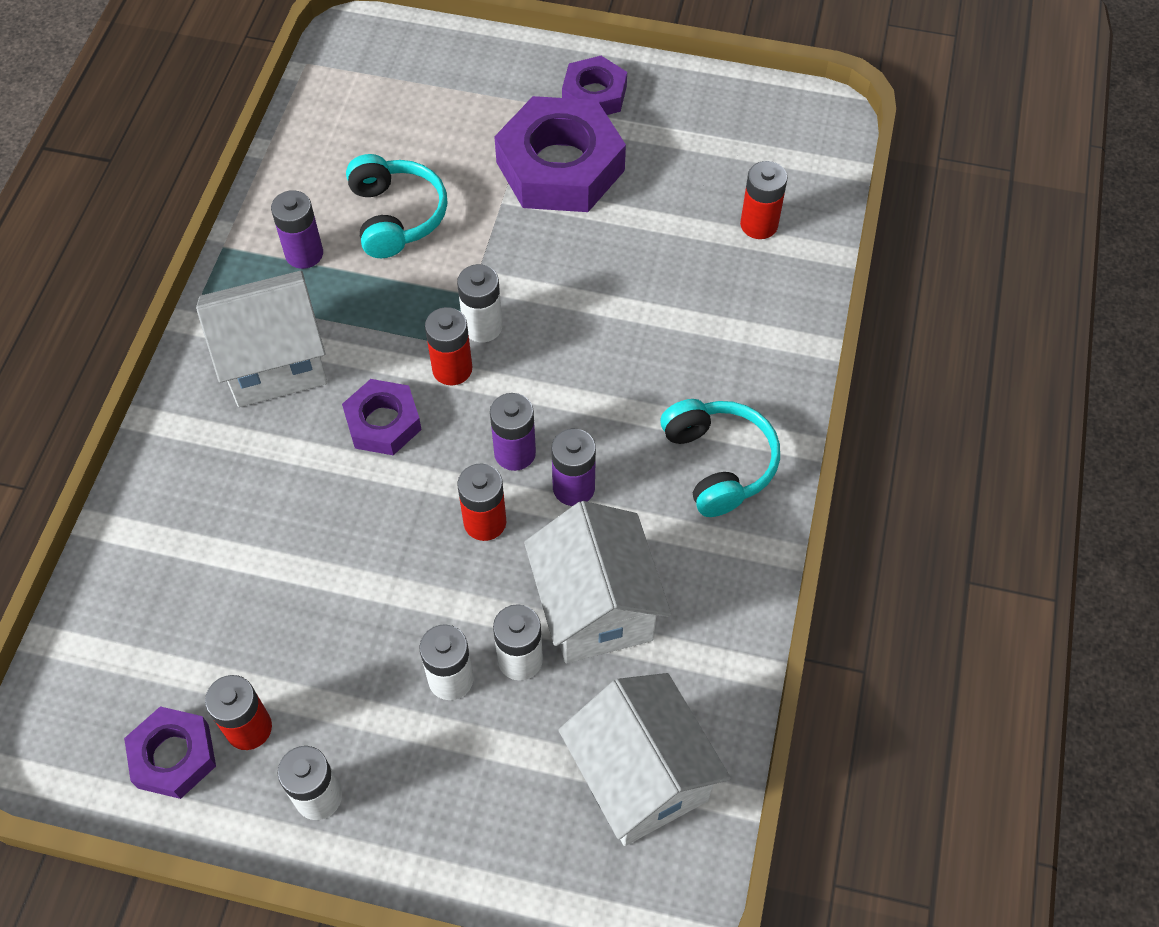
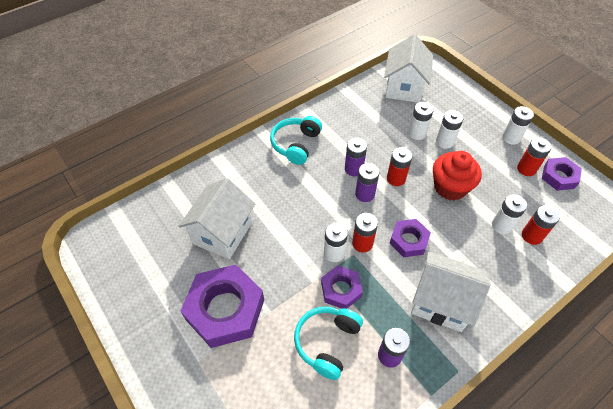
camera: 140 degrees left, 5 degrees down
white house [524,501,671,664] -> white house moved to [179,178,255,259]
purple nut [562,56,627,115] -> purple nut moved to [321,266,363,309]
red battery [740,161,788,239] -> red battery moved to [522,205,560,245]
none -> red cupcake [433,151,482,201]
none -> white battery [492,194,527,234]

